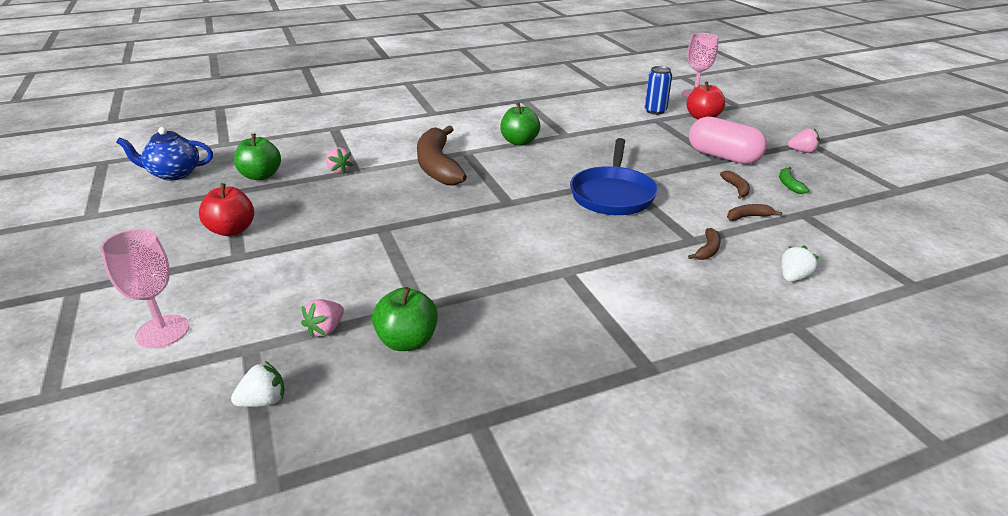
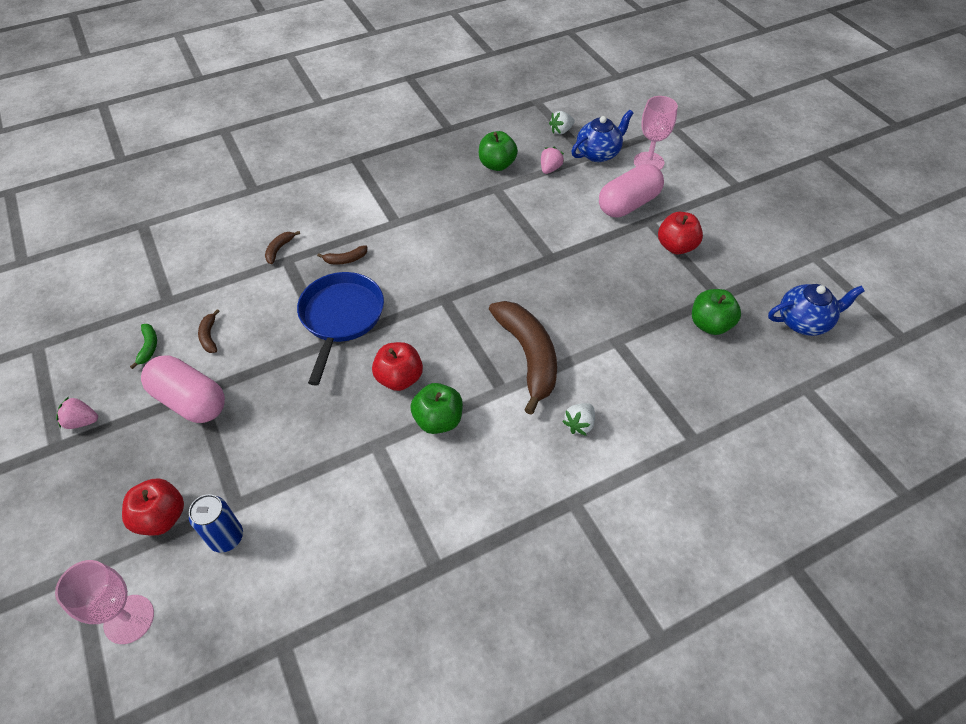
camera: 175 degrees right, 20 degrees up
pink strawberry [326,147,353,174] -> none
brown banana [727,204,782,221] -> brown banana moved to [317,245,367,264]
white strawberry [781,245,819,282] -> white strawberry moved to [562,403,595,436]
none -> red apple [372,342,423,391]
none -> blue teapot [571,110,633,162]
none -> pink capsule [599,164,664,218]

